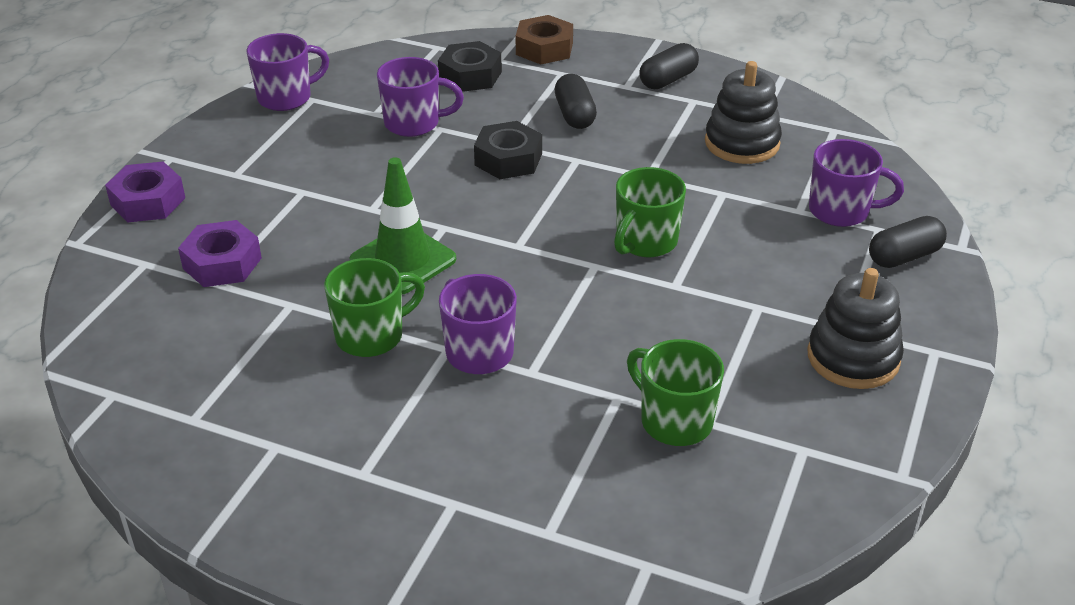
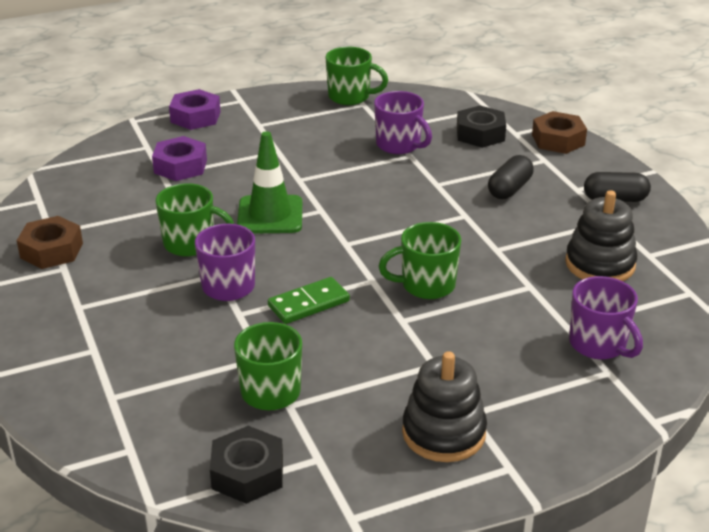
camera: 45 degrees right, 5 degrees down
purple mug [246,33,329,111] -> green mug [325,47,388,105]
black nut [474,121,542,179] -> black nut moved to [210,426,283,504]
black capsule [869,216,947,268] -> none
none -> brown nut [17,216,83,269]
none -> green domino [268,277,350,324]

